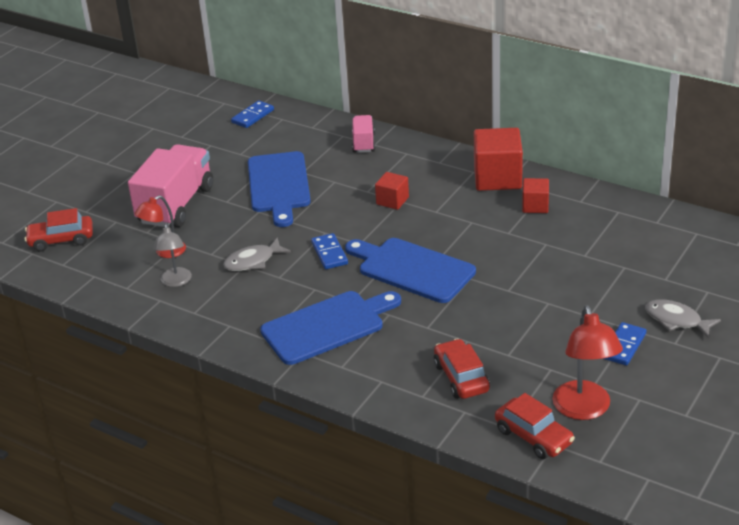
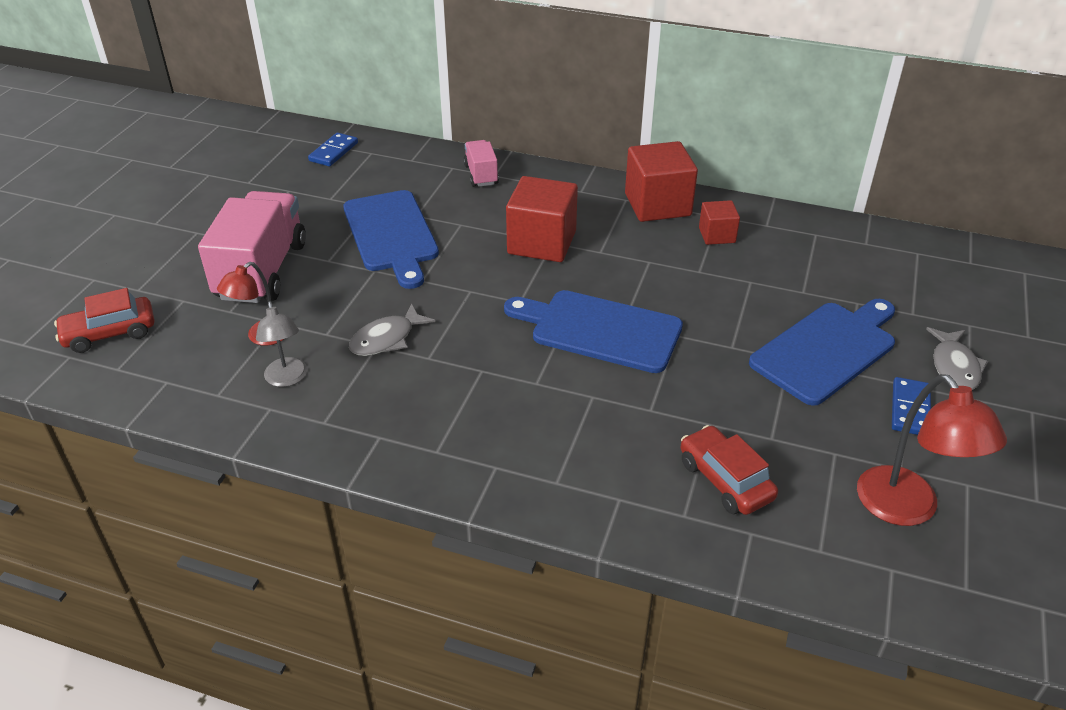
camera: 15 degrees left, 5 degrees up
blue cutting board [260,291,401,365] -> blue cutting board moved to [749,299,895,406]
blue domino [311,233,348,269] -> none
red cube [375,172,409,210] -> red cube [506,176,578,262], size x1.83
red car [495,393,575,459] -> none
grey fish [645,299,721,338] -> grey fish turned 105 degrees counterclockwise [926,327,988,390]

